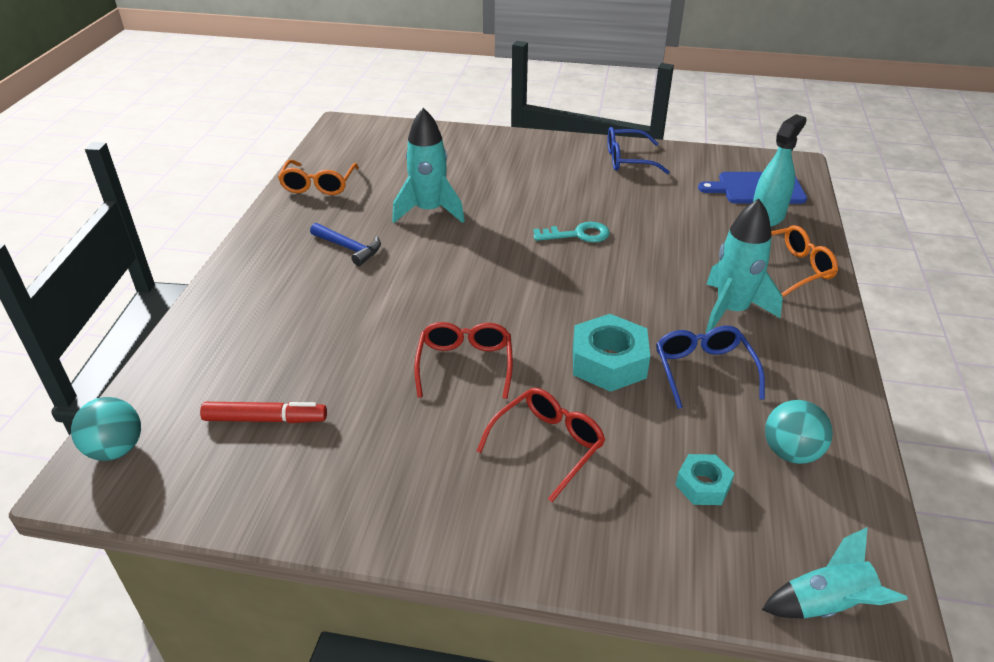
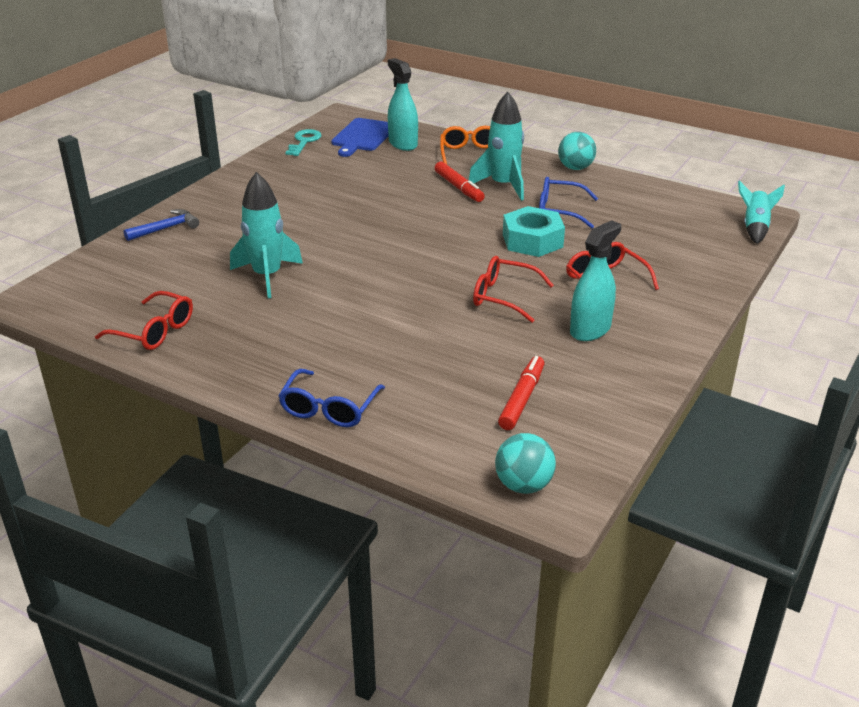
camera: 70 degrees left, 5 degrees down
orange glasses [278,160,359,195] -> red glasses [95,291,193,350]
blue hammer [310,223,381,266] -> blue hammer moved to [124,209,199,241]
turquoise key [533,222,610,242] -> turquoise key moved to [285,129,322,156]
blue glasses [607,127,670,174] -> blue glasses moved to [278,369,385,427]
turquoise nut [676,454,735,505] -> none
turquoise ball [765,400,833,464] -> turquoise ball moved to [558,132,596,170]
none -> red marker [435,162,485,202]
none -> turquoise spray bottle [570,220,621,341]

